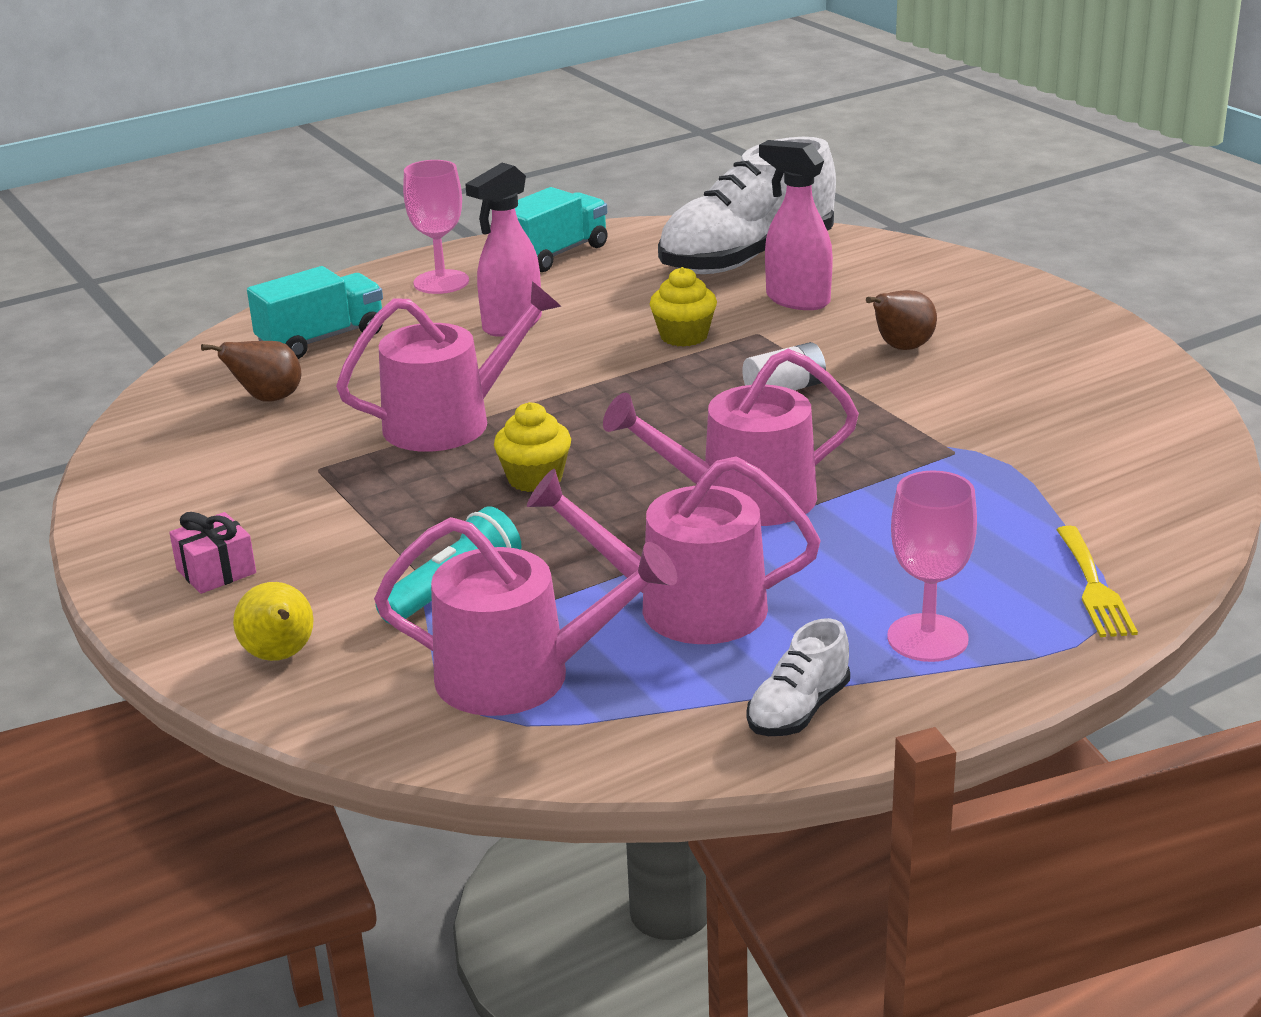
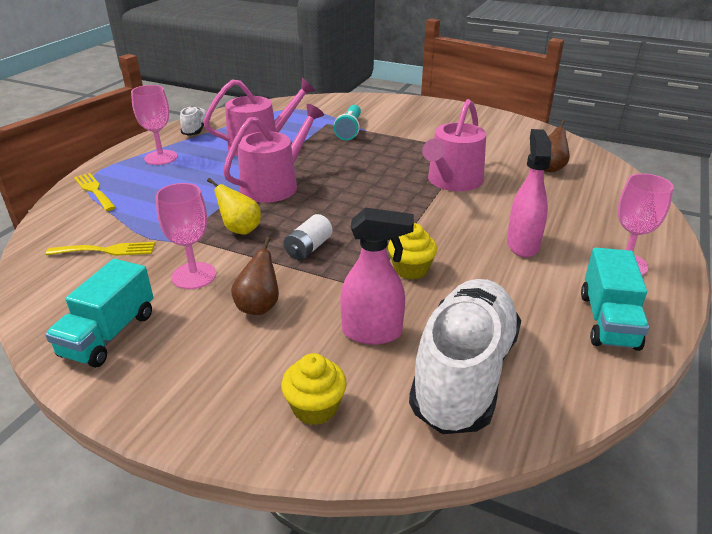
camera: 145 degrees right, 5 degrees up
pink gift [169,512,256,594] -> none
yellow pear [233,582,314,661] -> yellow pear moved to [207,178,261,235]
turquoise truck [247,266,383,359] -> turquoise truck moved to [45,259,153,368]
pink watering can [374,517,677,716] -> none
yellow cupcake [494,402,571,492] -> yellow cupcake moved to [281,353,347,425]
none -> yellow fork [46,242,155,256]
none -> pink goblet [156,183,216,289]

